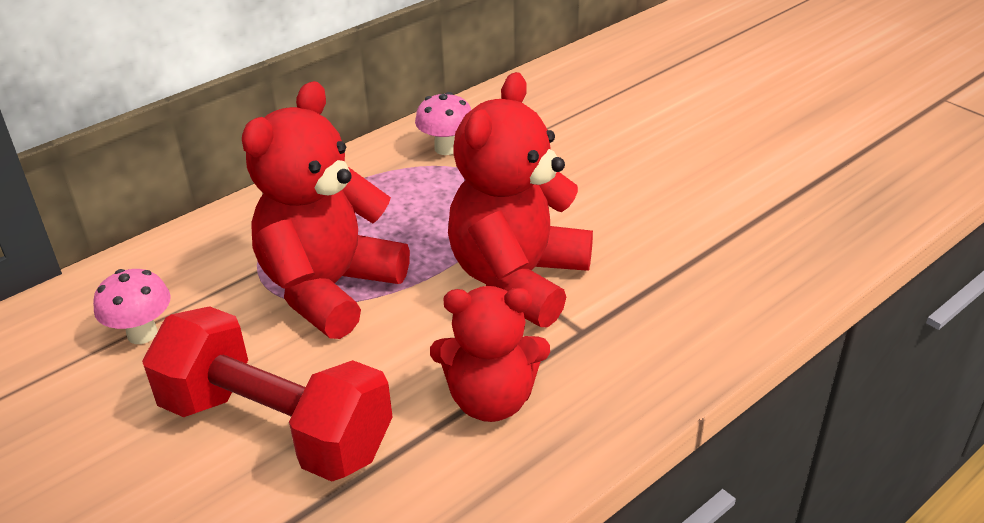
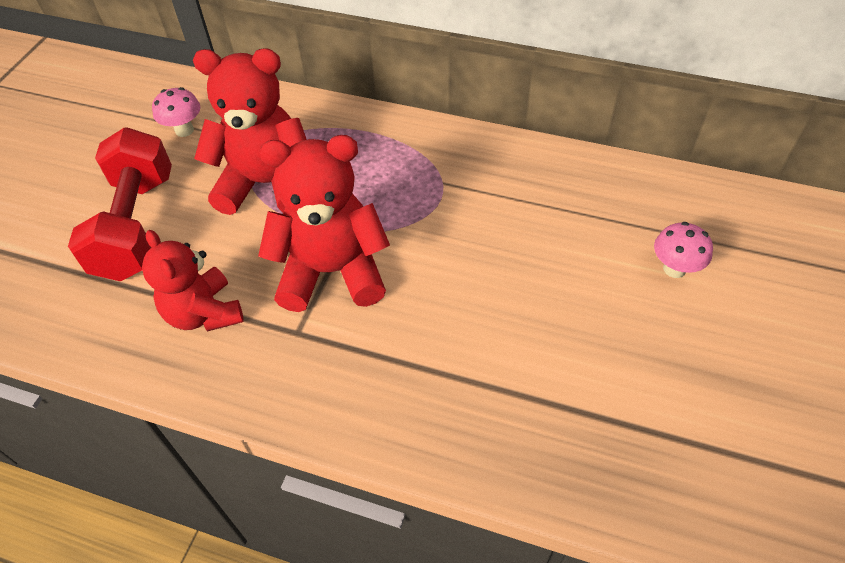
camera: 60 degrees right, 15 degrees up
pink mushroom [415,92,471,155] -> pink mushroom moved to [654,222,713,278]

